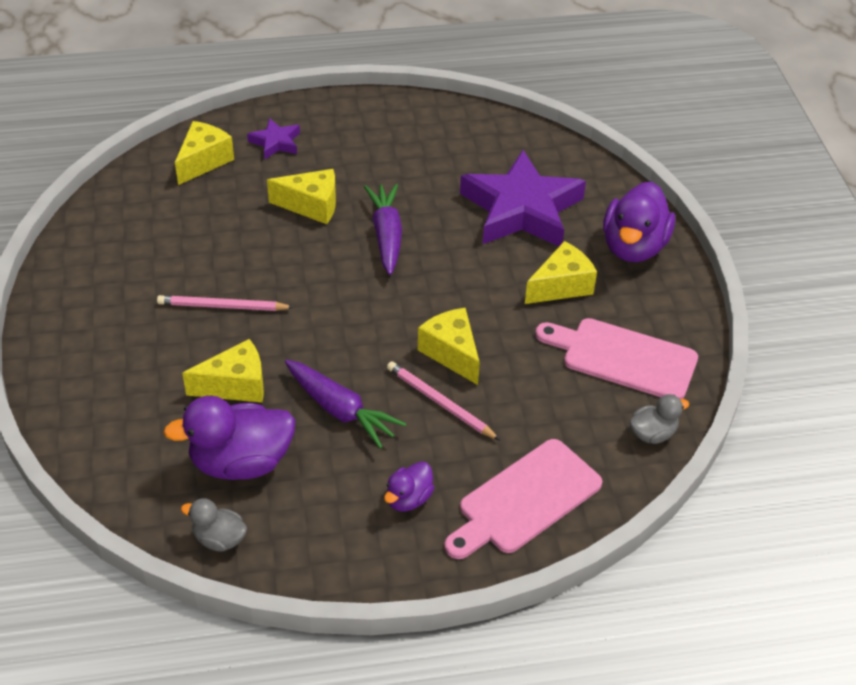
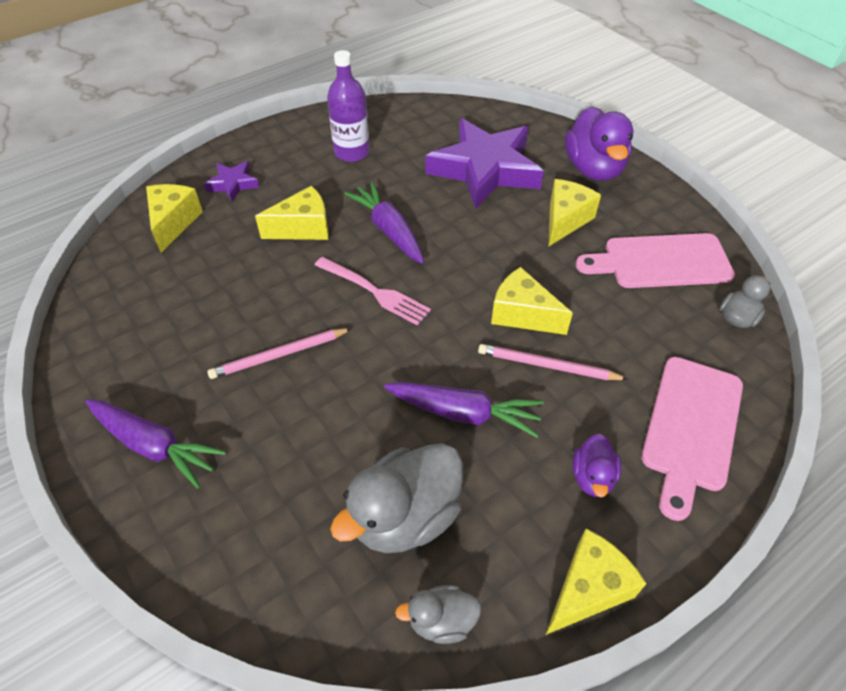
camera: 25 degrees left, 5 degrees up
purple duck [163,396,295,480] -> grey duck [330,443,463,553]
yellow cheese [182,339,264,403] -> yellow cheese moved to [546,529,647,635]
none -> purple carrot [86,400,227,489]
none -> pink fork [315,257,431,326]
none -> purple bottle [327,50,370,162]

